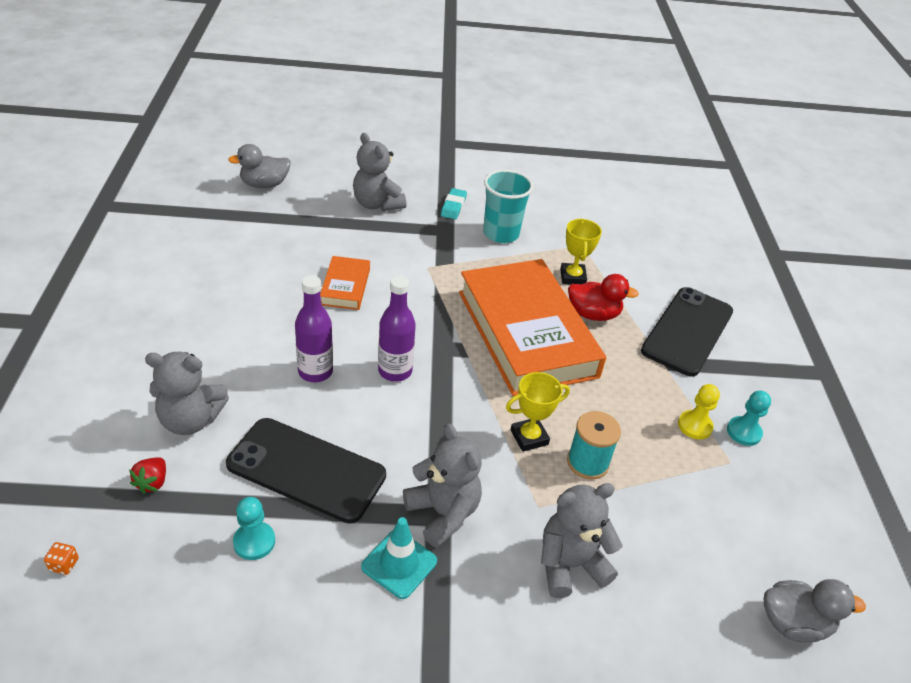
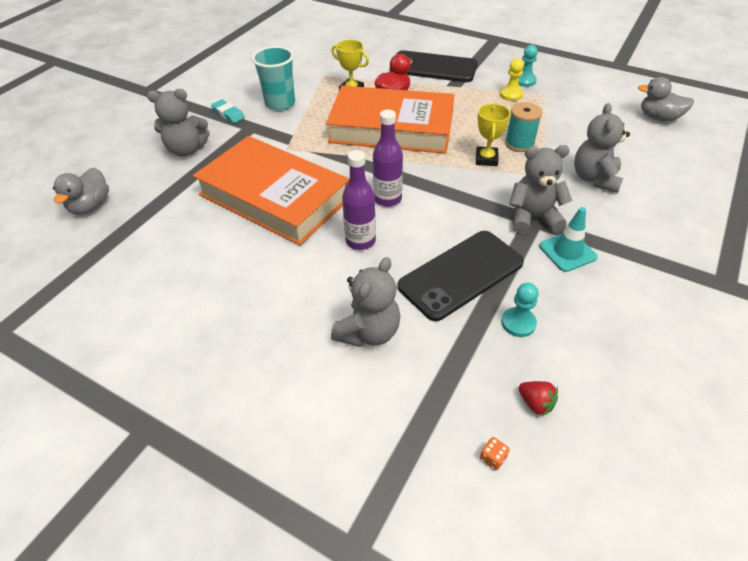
camera: 55 degrees left, 5 degrees up
red strawberry [129,457,166,494] -> red strawberry moved to [518,381,558,416]
orange book [320,256,370,310] -> orange book [193,136,349,246], size x2.30
black phone [641,287,733,377] -> black phone turned 45 degrees counterclockwise [390,50,478,82]
grey duck [764,579,866,643] -> grey duck turned 105 degrees counterclockwise [638,77,694,121]

